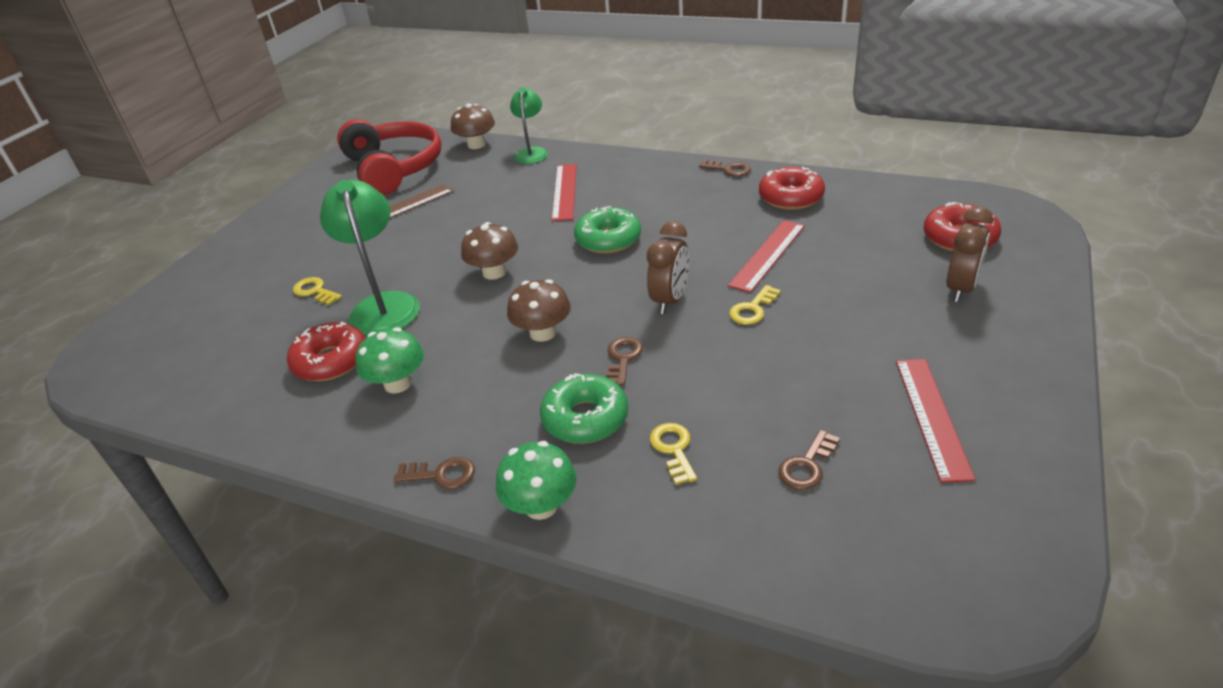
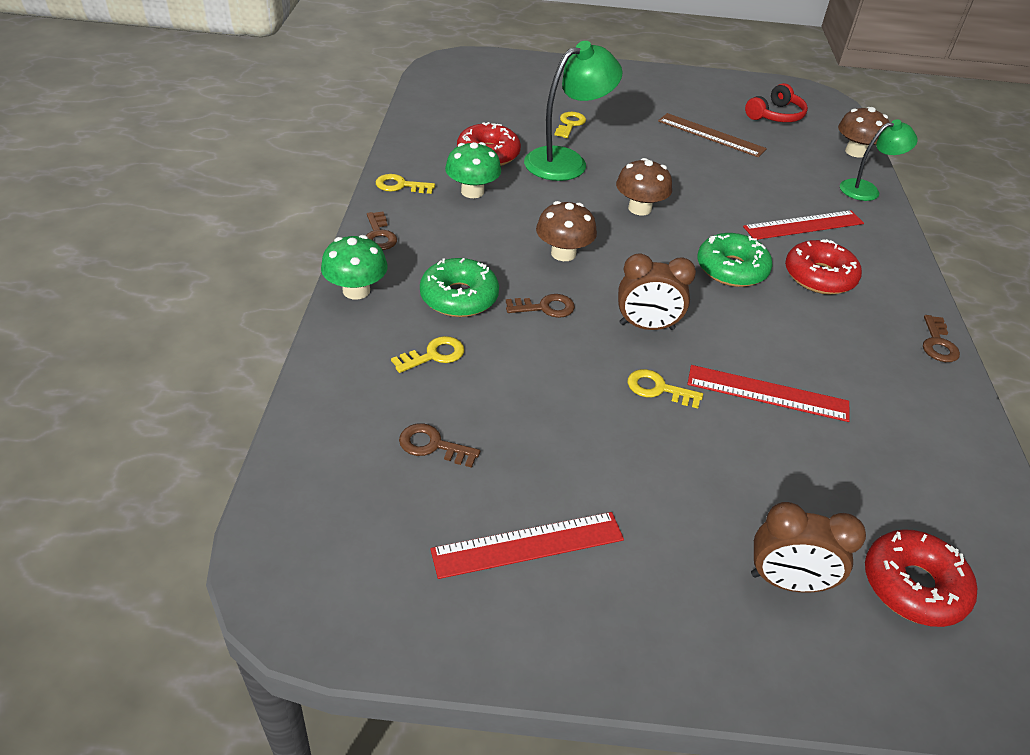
camera: 65 degrees right, 5 degrees up
red headphones [337,119,442,195] -> red headphones [745,83,808,122], size x0.52
red donut [759,167,825,210] -> red donut moved to [785,239,862,294]
none -> yellow key [376,174,435,194]

